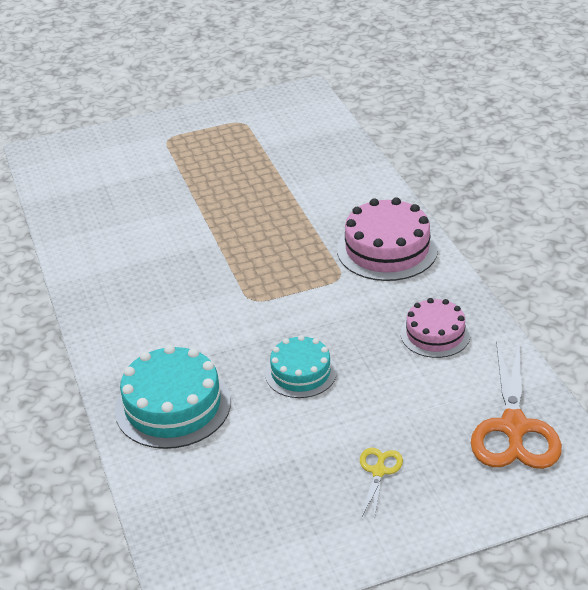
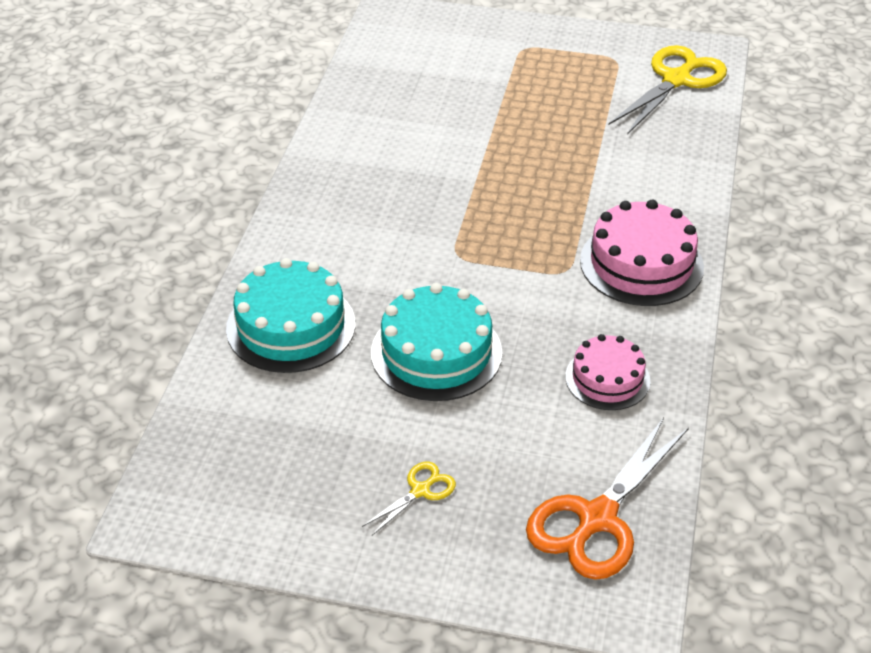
camera: 30 degrees right, 5 degrees up
turquoise cake [265,335,337,398] -> turquoise cake [371,283,503,401], size x1.58
none -> yellow scissors [609,45,727,135]

